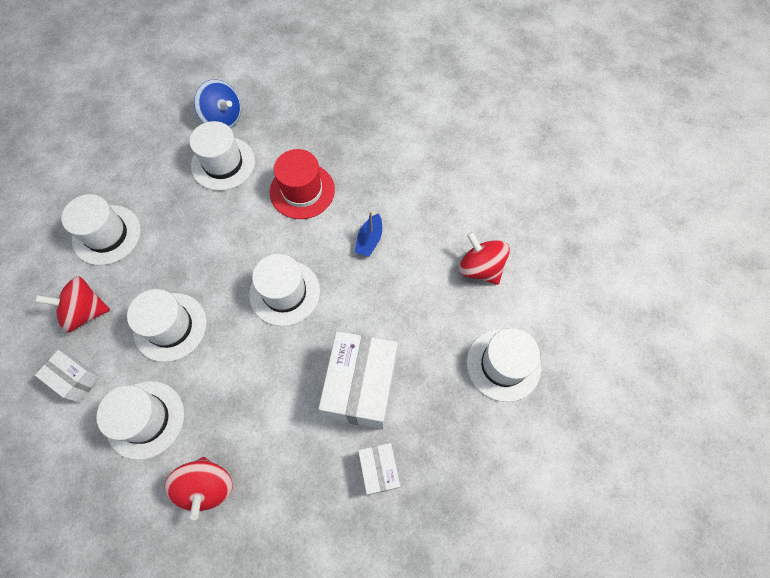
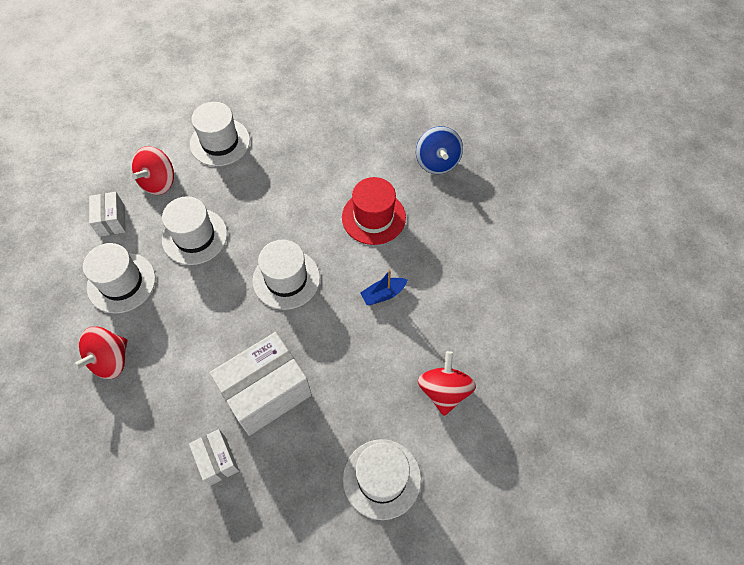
camera: 45 degrees right, 5 degrees down
red spinning top [35,276,110,333] -> red spinning top turned 105 degrees counterclockwise [132,146,174,195]
white hat [189,121,255,191] -> none
blue spinning top [194,79,241,128] -> blue spinning top moved to [416,126,463,174]
white box [358,443,400,495] -> white box turned 60 degrees counterclockwise [189,429,239,486]

